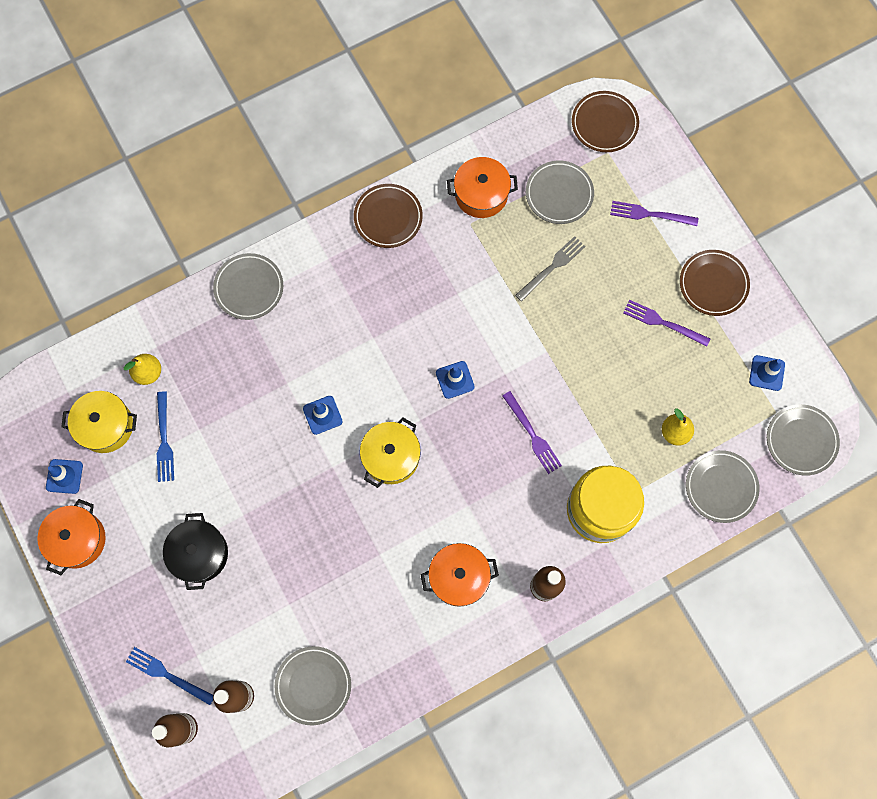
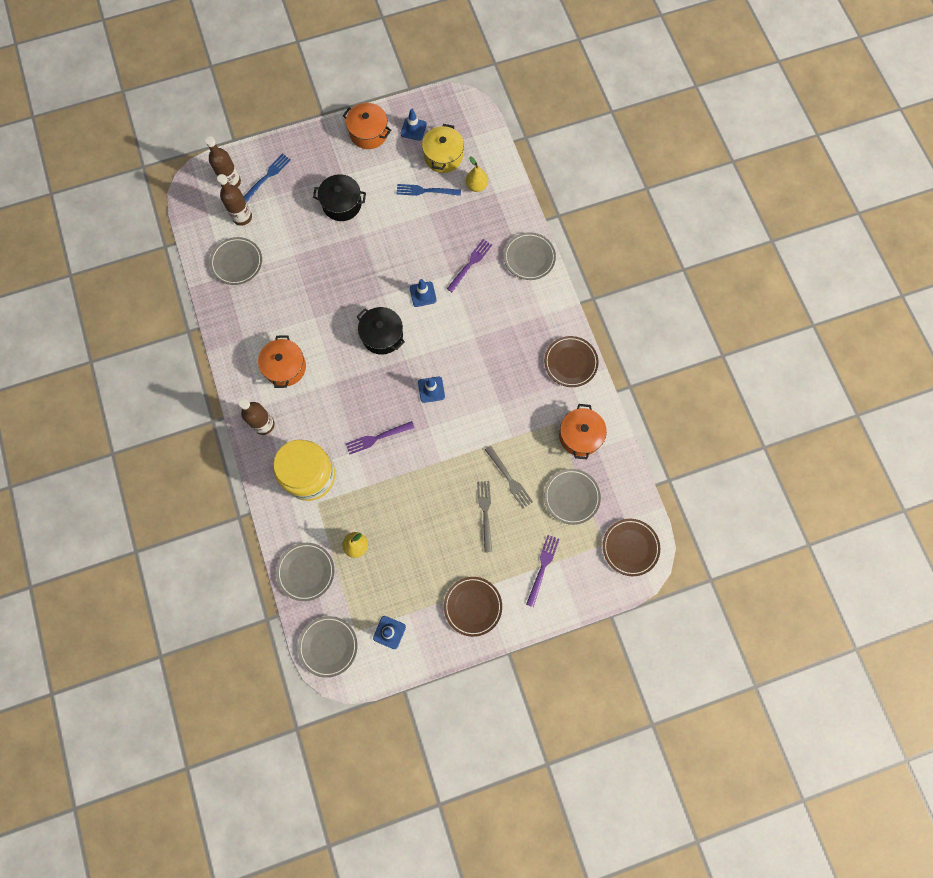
camera: 100 degrees right, 0 degrees up
yellow pot [360,418,421,488] -> black pot [357,307,405,355]
purple fork [623,300,710,347] -> purple fork moved to [447,239,492,292]
none -> grey fork [477,481,492,553]

